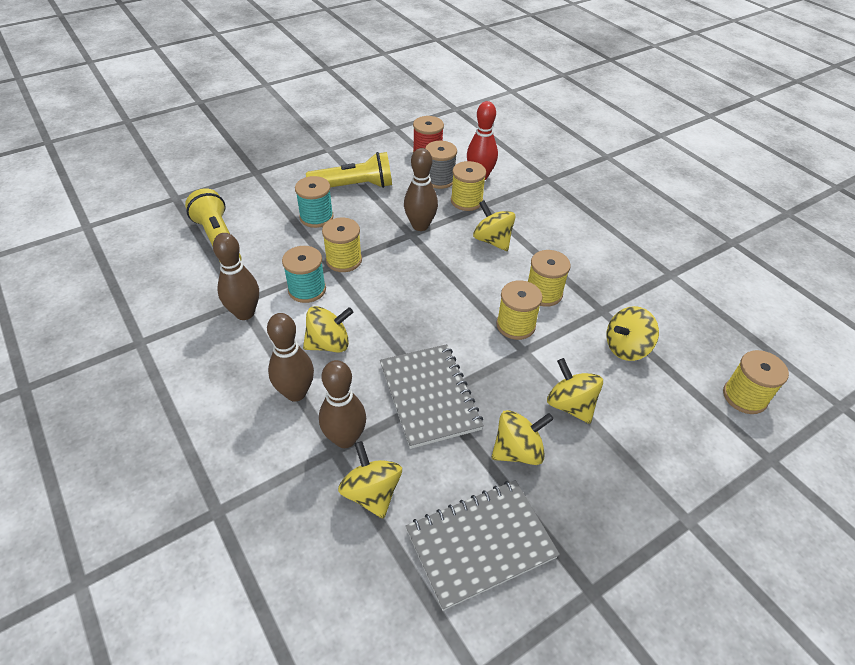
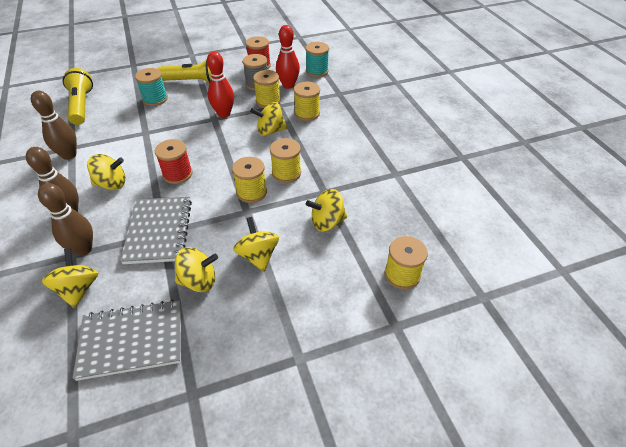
camera: 15 degrees right, 0 degrees up
turquoise spool [282,246,326,303] -> turquoise spool moved to [305,42,329,77]
yellow spool [322,217,362,272] -> yellow spool moved to [294,82,320,121]
brown bowling pin [404,148,438,231] -> red bowling pin [207,51,234,118]
yellow spinning top [473,200,516,251] -> yellow spinning top turned 75 degrees counterclockwise [250,102,287,136]
none -> red spool [155,139,193,184]

